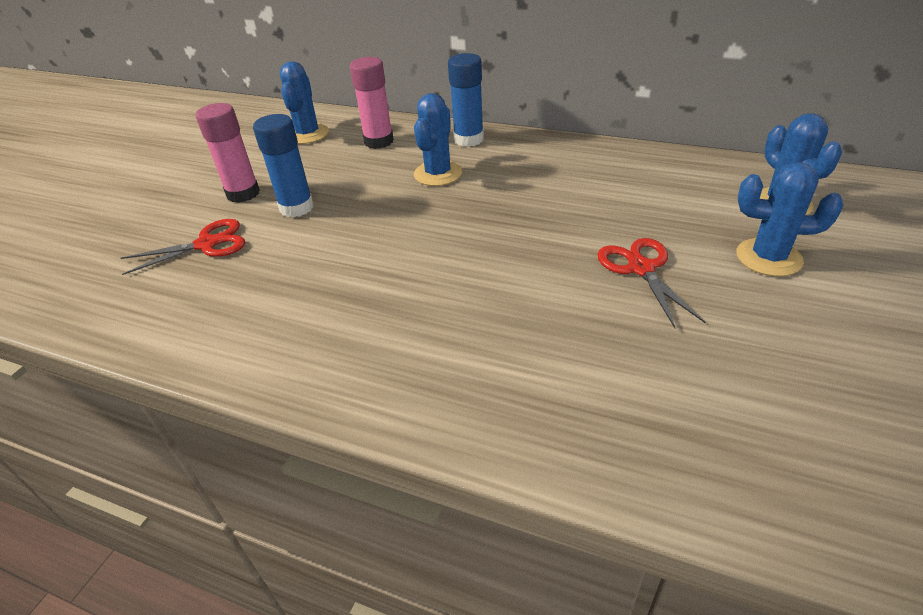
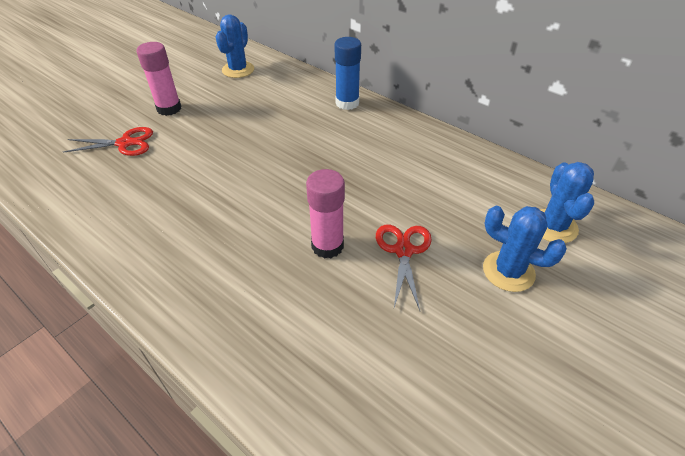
camera: 15 degrees right, 5 degrees up
blue glue stick [253,114,314,217] -> none
pink glue stick [350,57,394,149] -> pink glue stick moved to [306,169,345,259]
blue cactus [414,93,462,186] -> none

